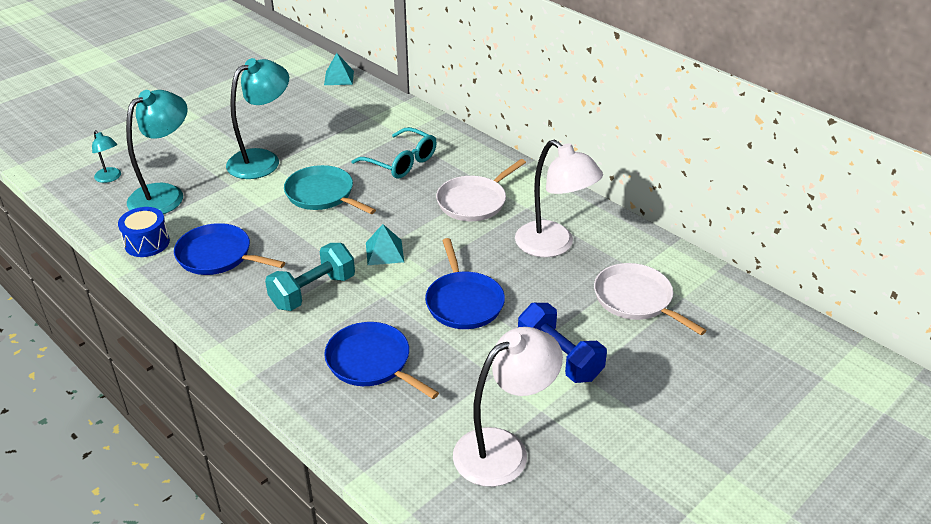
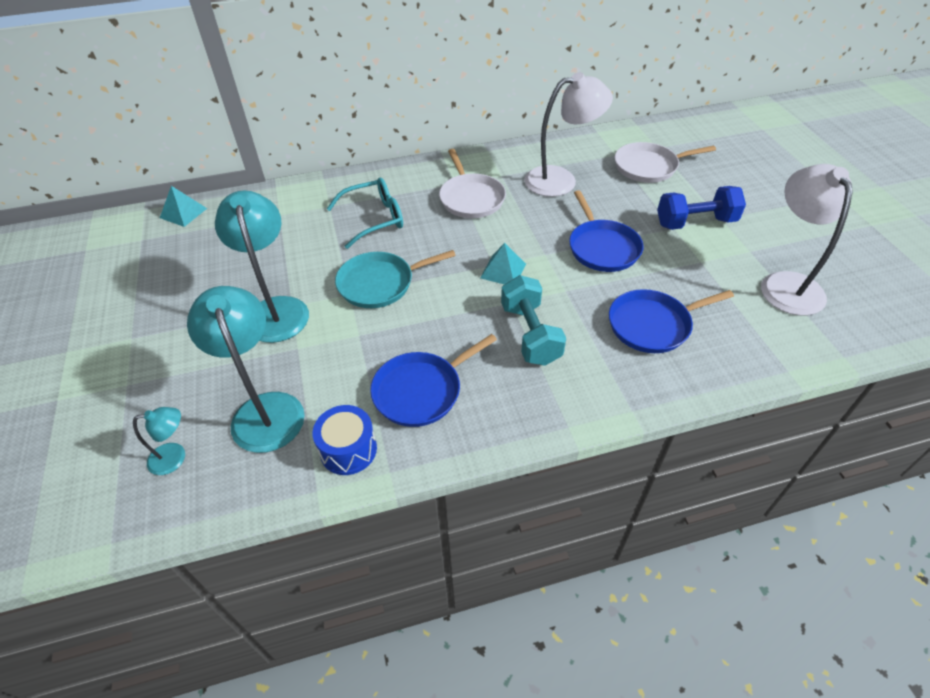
camera: 60 degrees left, 10 degrees up
blue pan [425,238,505,329] -> blue pan turned 60 degrees clockwise [569,190,643,272]

